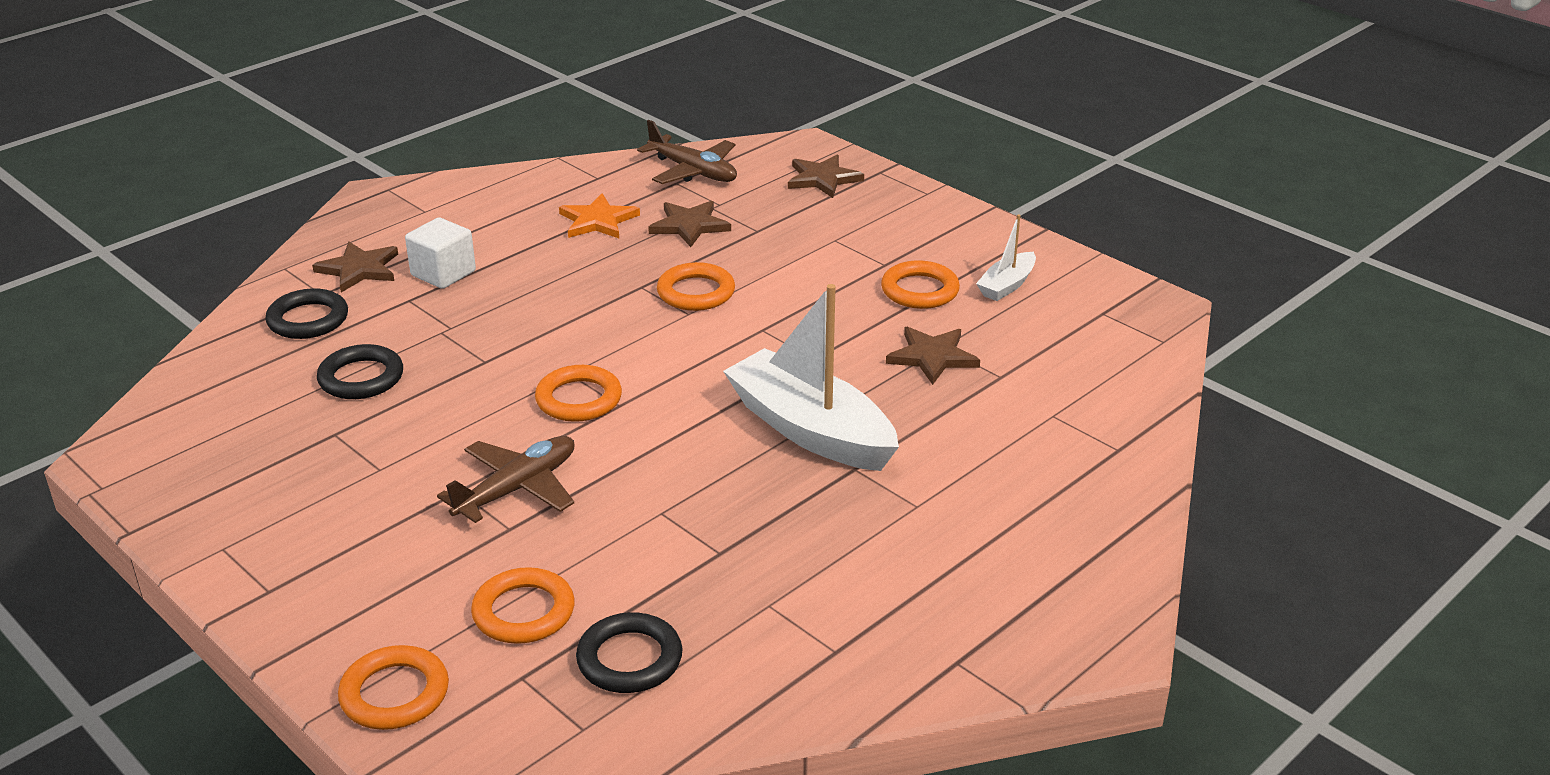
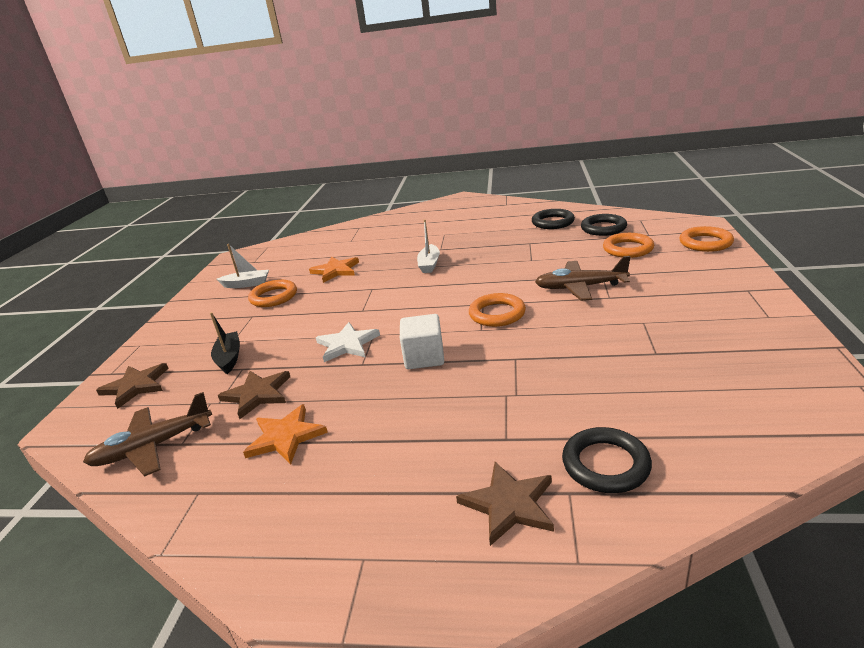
camera: 125 degrees left, 5 degrees down
black ring [317,344,403,399] -> black ring moved to [532,209,575,229]
white cube [405,217,476,289] -> white cube moved to [400,314,444,369]
brown plane [637,120,737,184] -> brown plane turned 120 degrees counterclockwise [83,392,212,476]
orange ring [657,262,735,311] -> white star [316,322,380,362]
white boat [723,284,899,471] -> white boat [417,219,440,273], size x0.48
brown star [886,327,980,385] -> orange star [309,257,359,283]
none -> black boat [210,312,240,374]

